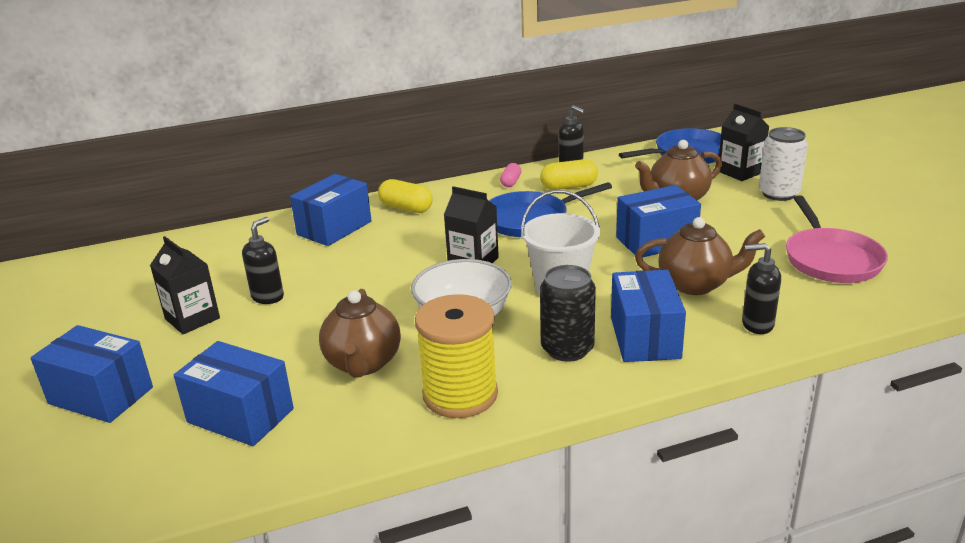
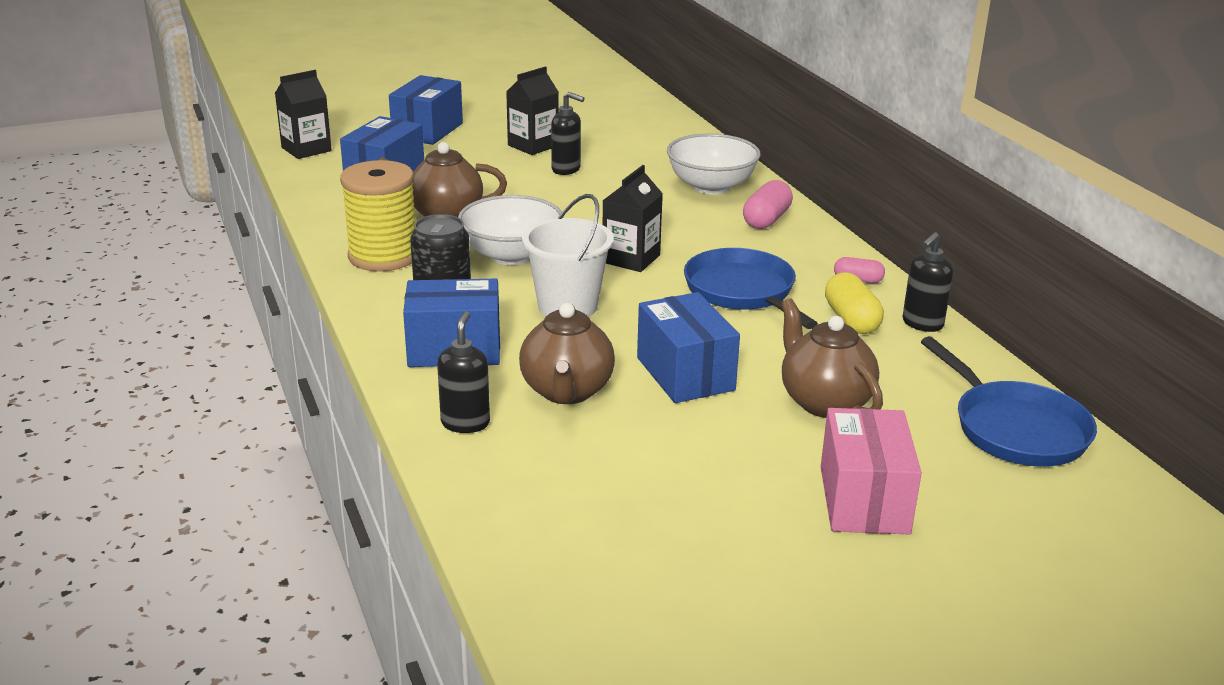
camera: 85 degrees right, 0 degrees up
blue box [290,174,372,246] -> white bowl [667,134,760,194]
yellow capsule [378,179,433,213] -> pink capsule [743,180,793,229]
black carton [719,104,769,181] -> black carton moved to [275,70,332,159]
white can [759,127,808,201] -> pink box [821,408,922,535]
pink pan [786,195,888,283] -> none

